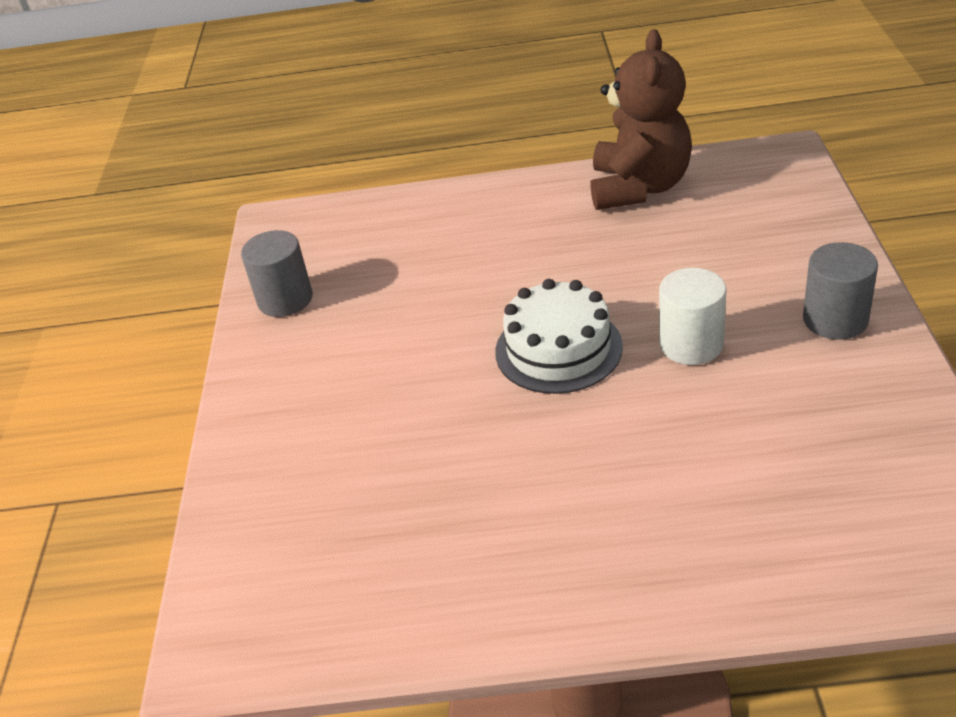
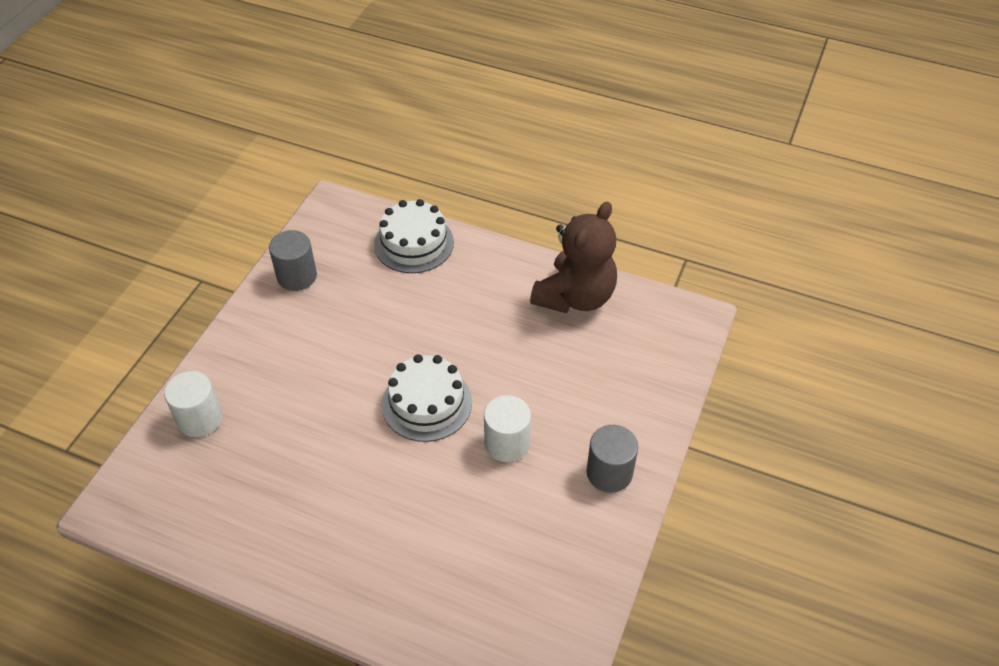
camera: 20 degrees right, 10 degrees up
none -> white cylinder [164,371,222,437]
none -> white cake [374,199,454,273]

